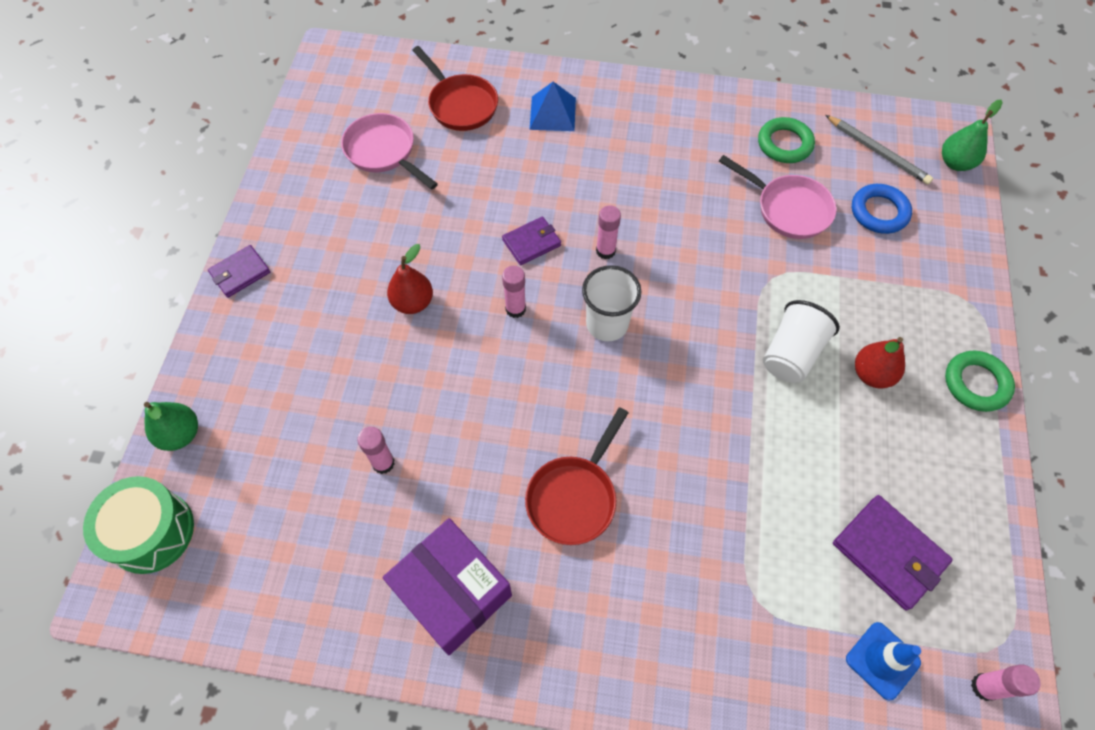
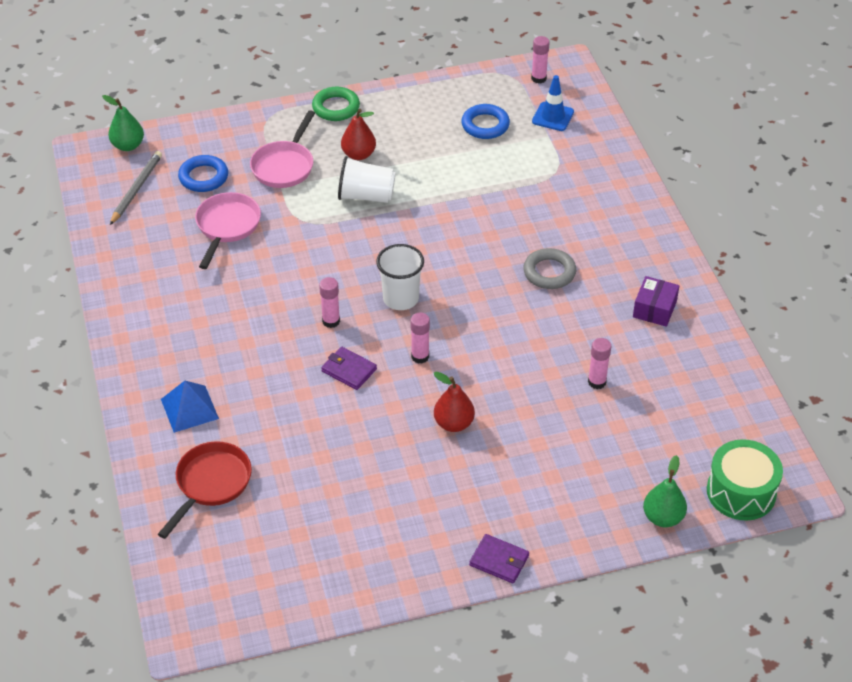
camera: 115 degrees left, 15 degrees down
pink pan [341,113,438,190] -> pink pan moved to [250,110,315,188]
purple box [382,518,512,655] -> purple box [633,276,679,327], size x0.58
red pan [525,407,628,545] -> grey ring [523,248,576,289]
green ring [758,117,815,163] -> none
purple wallet [833,495,953,611] -> blue ring [461,104,510,139]

